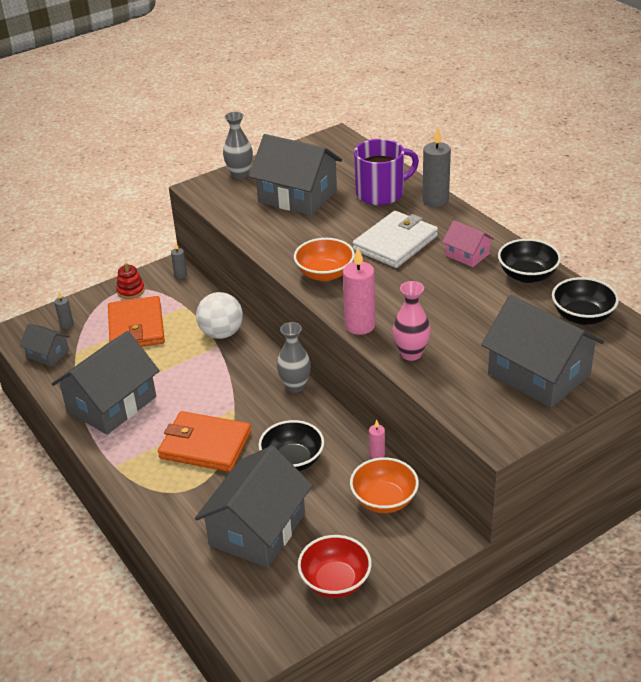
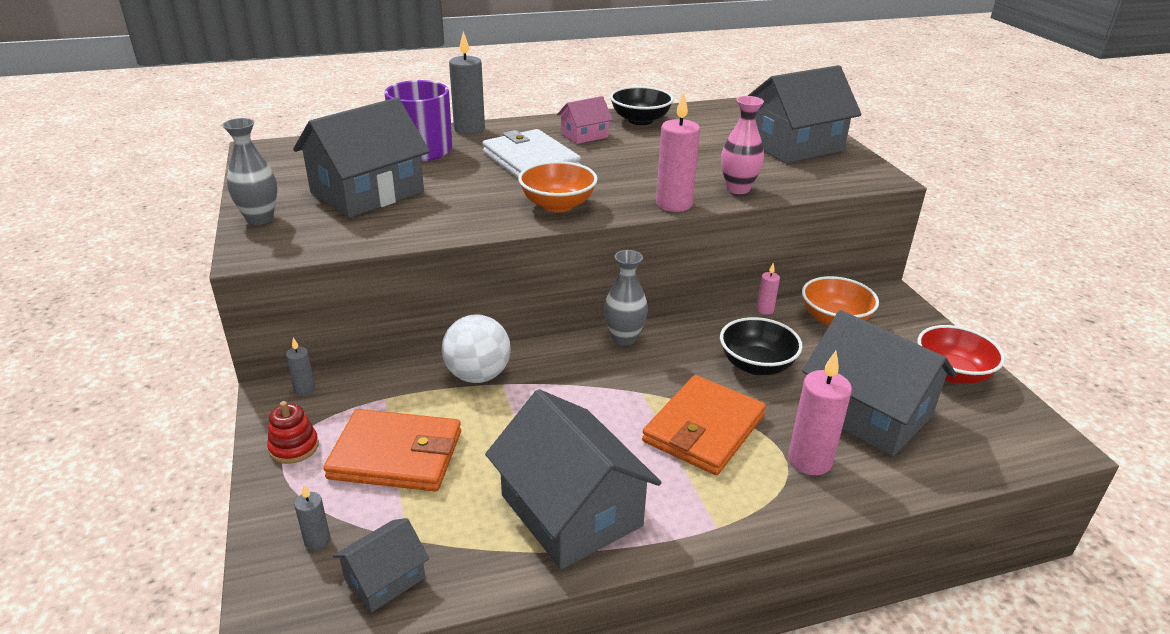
camera: 75 degrees left, 5 degrees down
black bowl [552,277,619,325] -> none
none -> pink candle [788,351,852,475]

